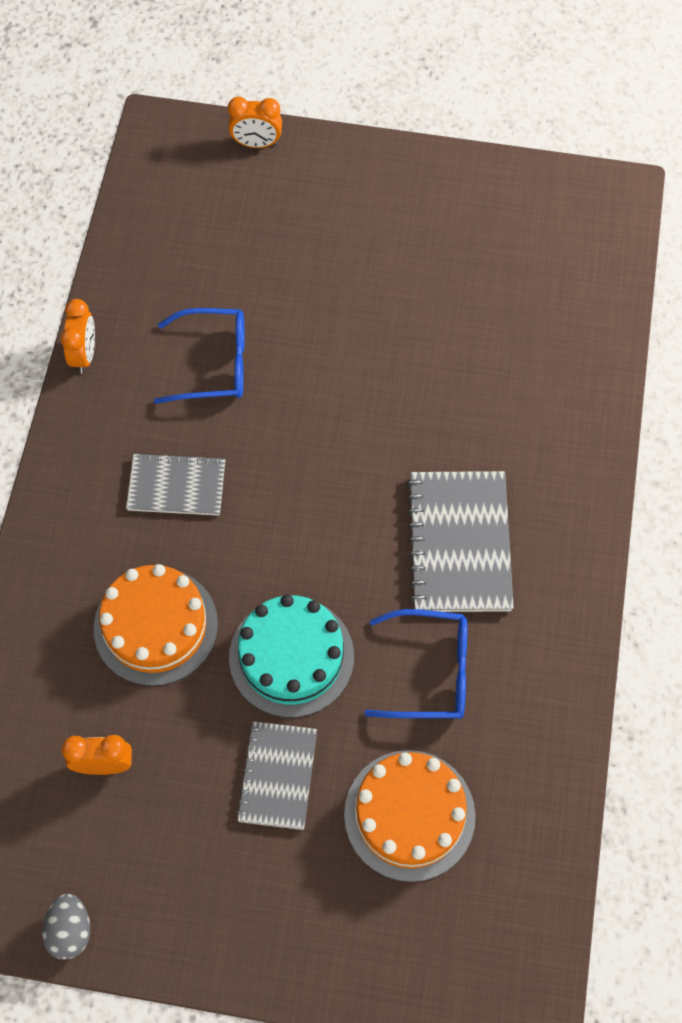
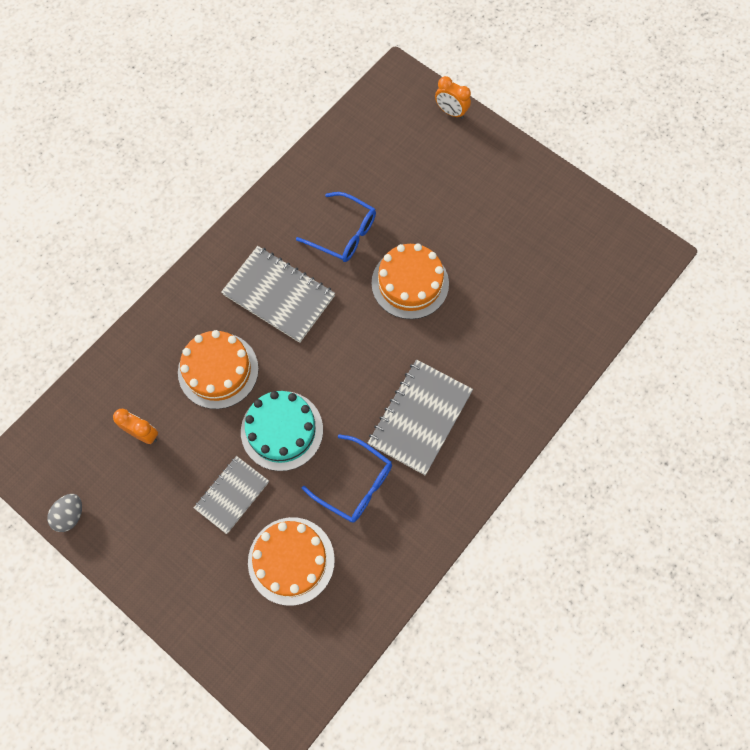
camera: 30 degrees right, 5 degrees up
orange clock [61,299,95,373] -> none
grey notebook [126,453,226,516] -> grey notebook [221,246,335,343], size x1.56
none -> orange cake [371,244,449,319]

